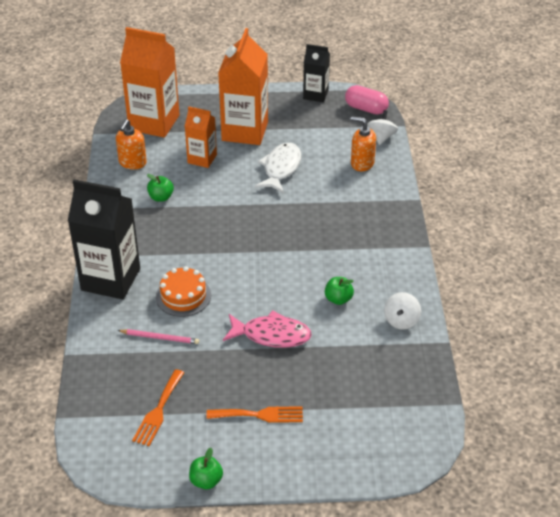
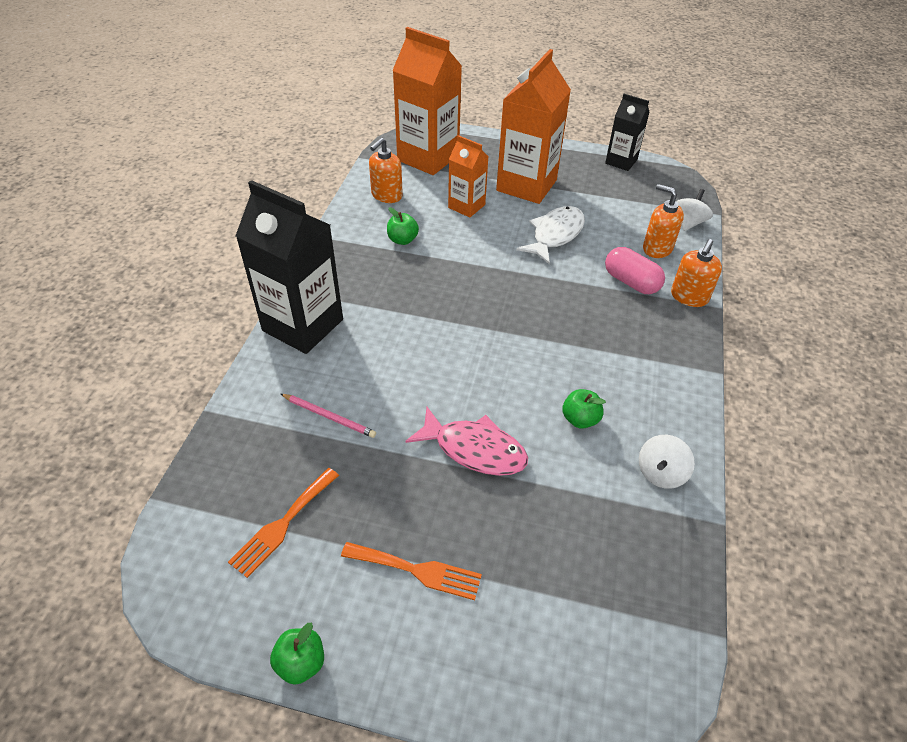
camera: 15 degrees right, 5 degrees up
orange cake [156,266,211,317] -> none
pink capsule [345,85,389,115] -> pink capsule moved to [605,247,665,294]
none -> orange soap dispenser [671,239,722,307]

